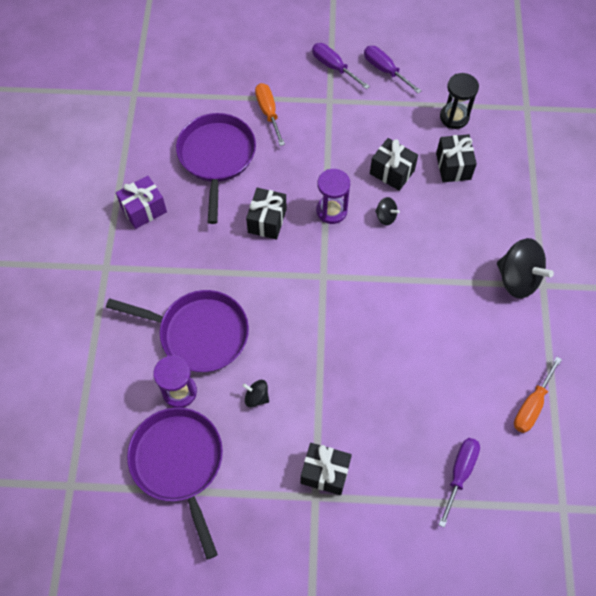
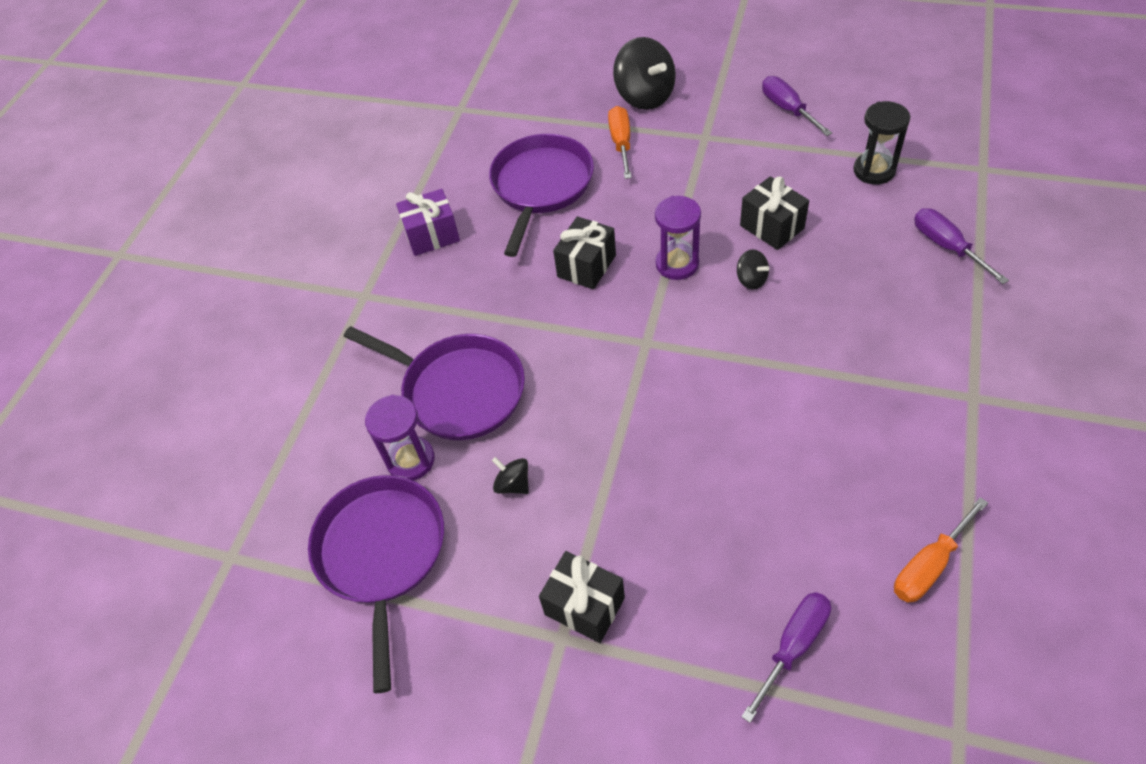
camera: 20 degrees right, 10 degrees down
purple screwdriver [312,43,370,89] -> purple screwdriver moved to [914,208,1009,284]
black gift [436,134,477,182] -> none
black spinning top [497,238,554,298] -> black spinning top moved to [613,37,676,110]

